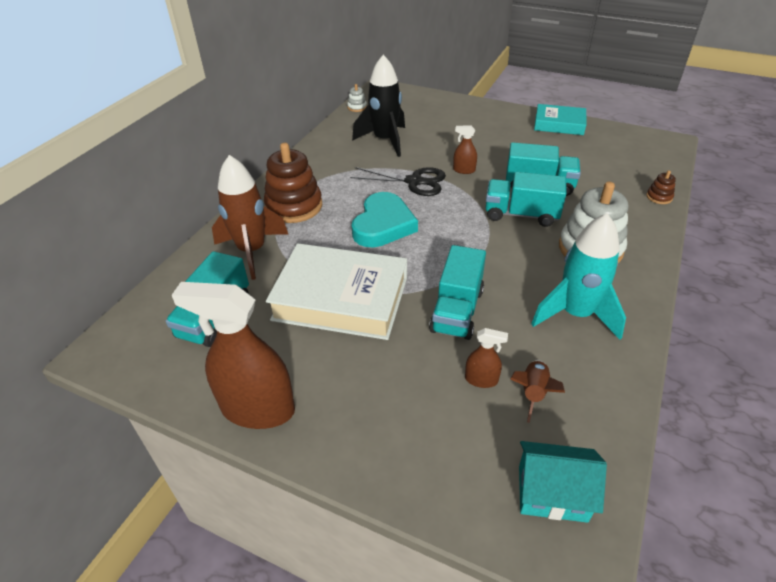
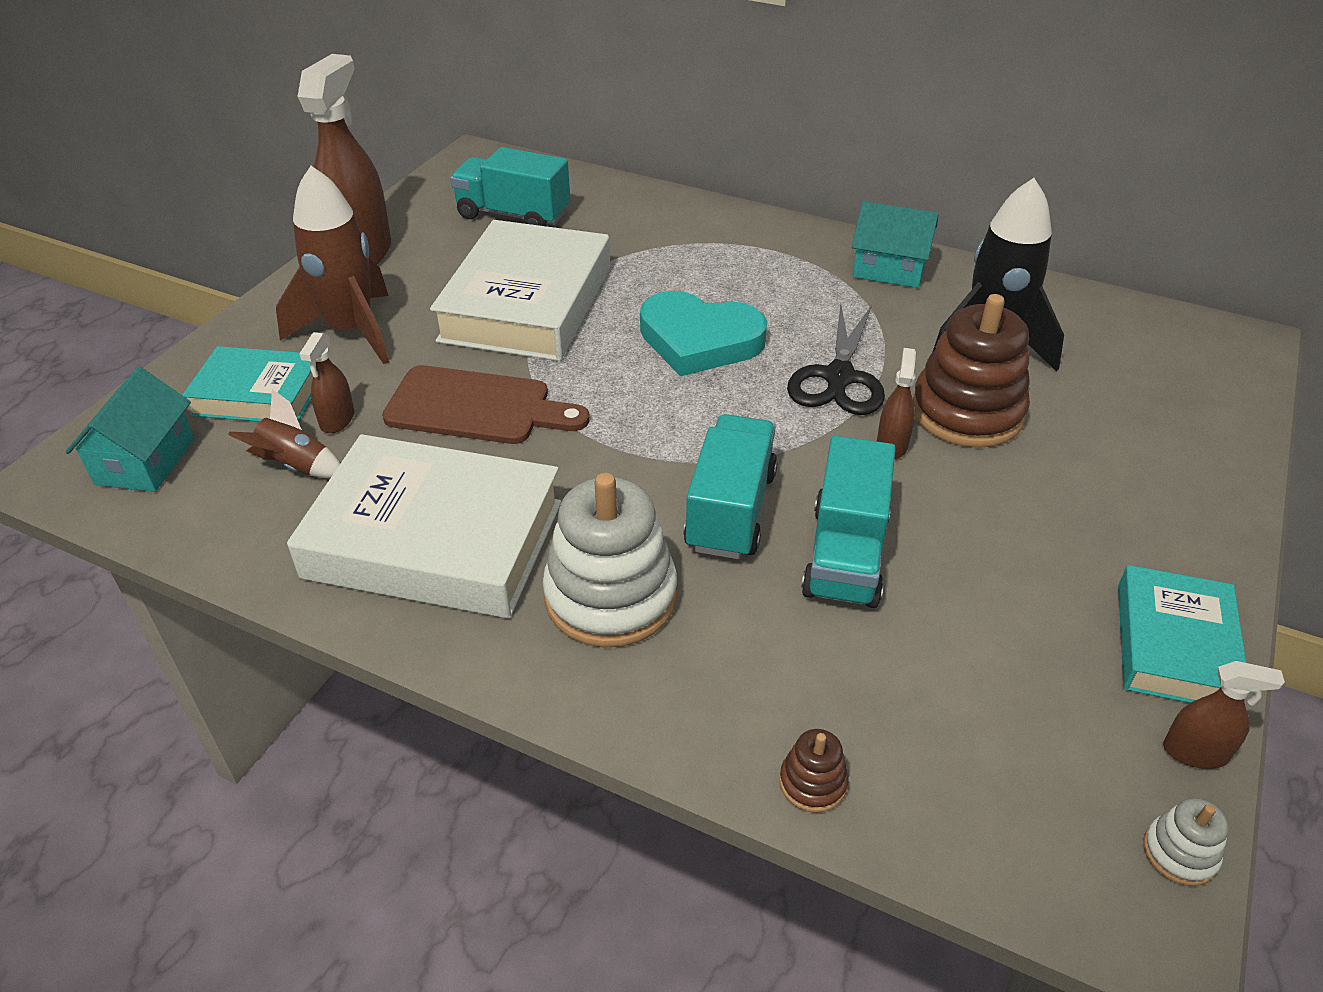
camera: 90 degrees right, 0 degrees up
brown rocket [212,155,289,280] -> brown rocket moved to [276,166,389,364]
brown stacking toy [264,143,322,223] -> brown stacking toy moved to [912,294,1030,448]
white stacking toy [347,84,367,112] -> white stacking toy moved to [1143,798,1229,886]
turquoise truck [429,245,486,340] -> brown cutting board [382,365,590,444]
turquoise rocket [531,213,626,340] -> white book [287,434,561,618]
none -> turquoise book [182,346,313,422]
none -> turquoise house [852,201,939,288]
none -> brown spray bottle [1163,661,1285,769]

